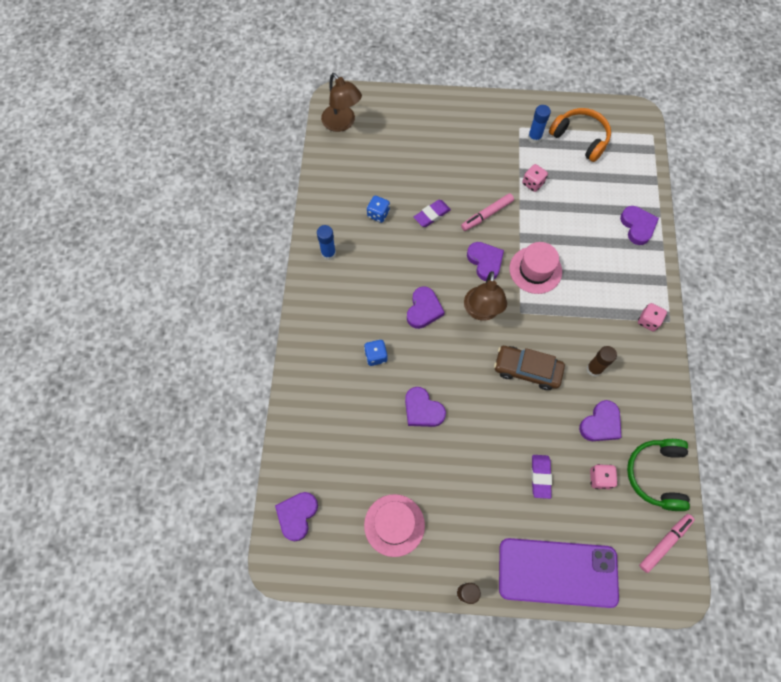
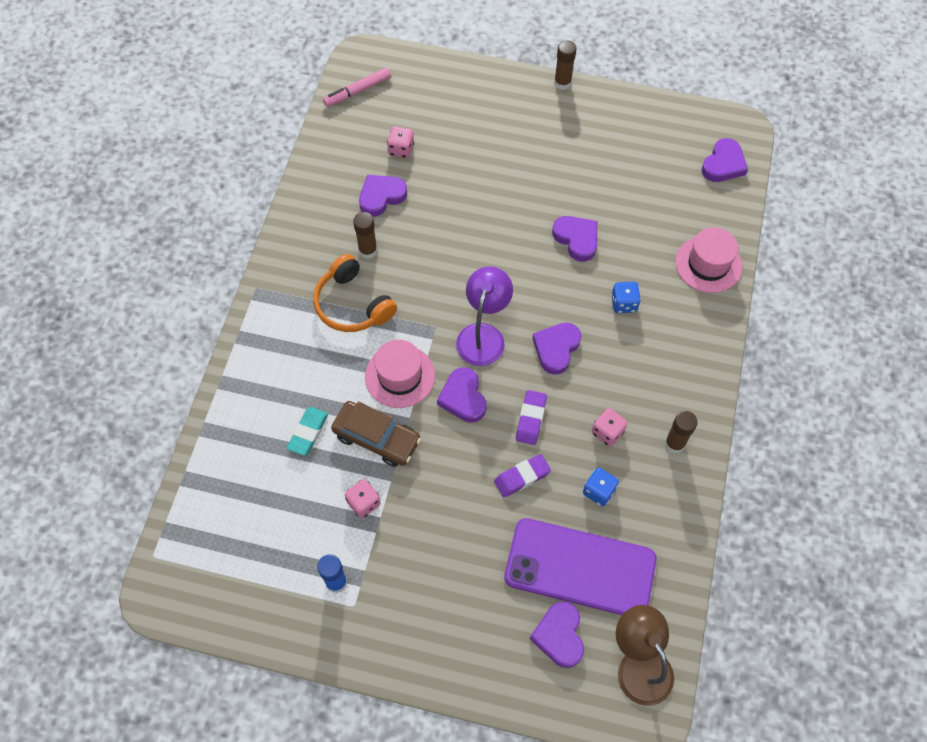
camera: 170 degrees left, 5 degrees down
blue glue stick [317,225,336,260] -> brown glue stick [665,411,698,454]
pink hat [364,494,425,557] -> pink hat moved to [675,227,742,293]
pink marker [461,193,514,231] -> none
brown lamp [464,271,507,321] -> purple lamp [456,266,513,366]
brown car [494,346,565,390] -> brown car moved to [331,401,421,467]
purple phone [499,538,619,608] -> purple phone moved to [504,518,657,615]
purple eraser [531,455,552,499] -> purple eraser moved to [516,390,547,445]
orange headphones [549,108,611,162] -> orange headphones moved to [313,254,397,332]
purple heart [620,206,659,245] -> purple heart moved to [530,602,584,668]
green headphones [627,439,690,511] -> none
pink dice [638,303,667,331] -> pink dice moved to [592,408,627,446]
none -> turquoise eraser [287,407,328,456]

